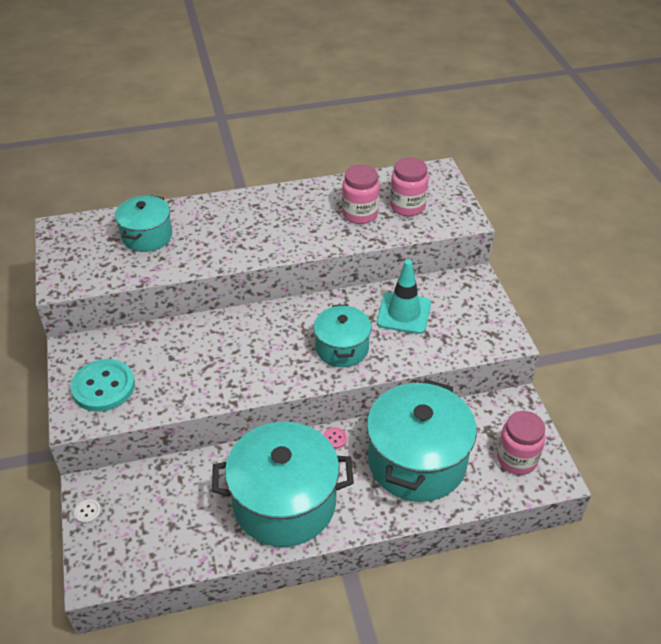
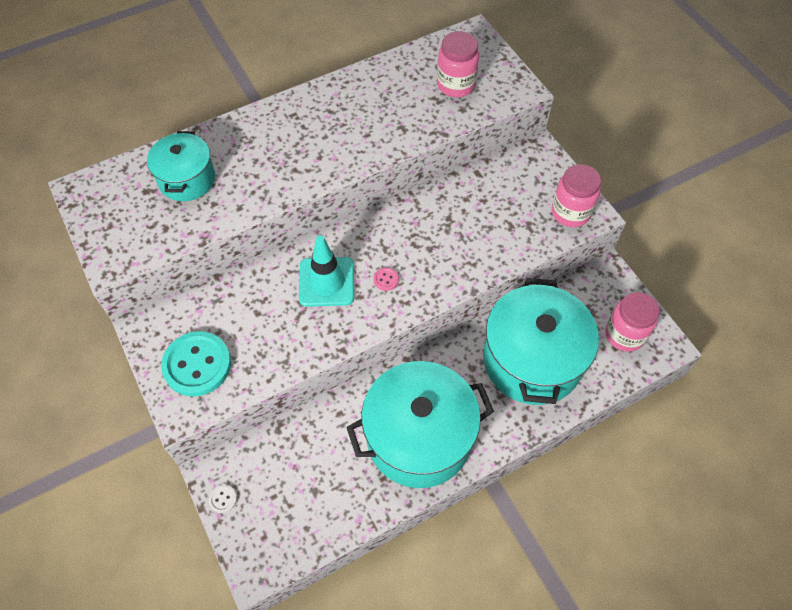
camera: 15 degrees left, 15 degrees up
turquoise pot [314,304,371,367] -> none
pink button [323,427,347,449] -> pink button moved to [373,267,399,291]
pink jar [342,165,380,224] -> pink jar moved to [552,164,601,227]
turquoise traffic cone [377,260,431,334] -> turquoise traffic cone moved to [299,235,354,307]

